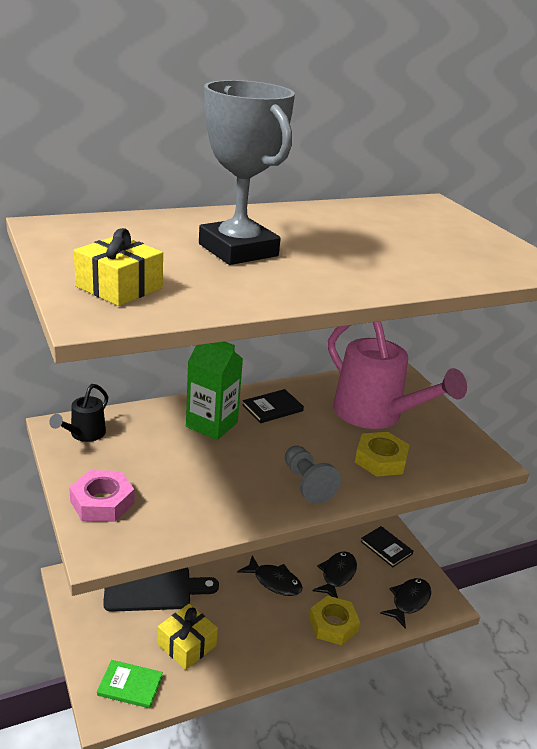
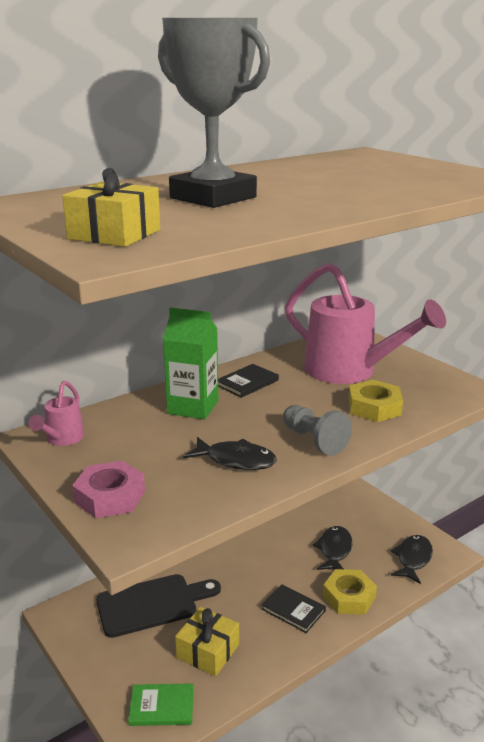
camera: 10 degrees left, 5 degrees down
black watering can [49,384,108,442] -> pink watering can [29,381,85,446]
black fish [237,555,303,596] -> black fish moved to [183,437,277,470]
black book [361,526,413,567] -> black book moved to [262,584,326,633]

